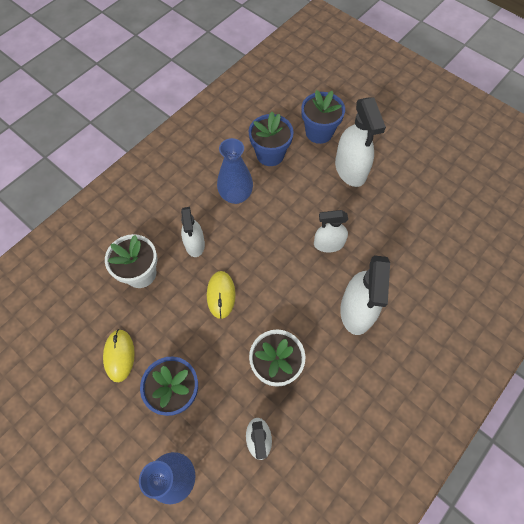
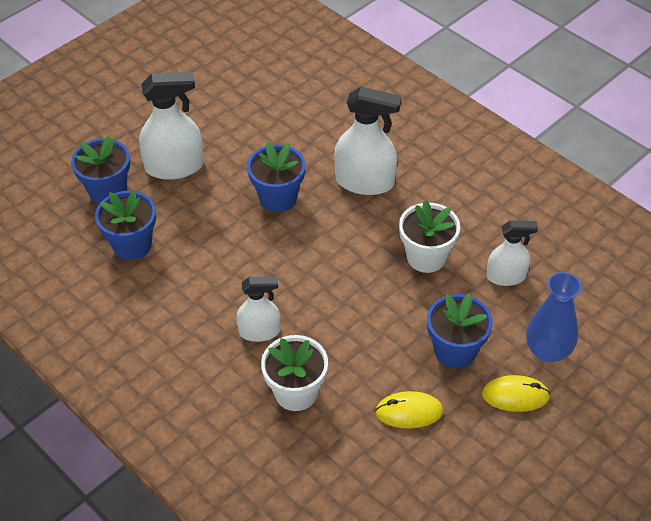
camera: 85 degrees left, 15 degrees down
yellow mouse [207,271,236,319] -> yellow mouse moved to [482,375,551,412]
blue vase [217,138,253,204] -> none
white spray bottle [314,210,348,252] -> blue flower pot [247,142,305,212]

